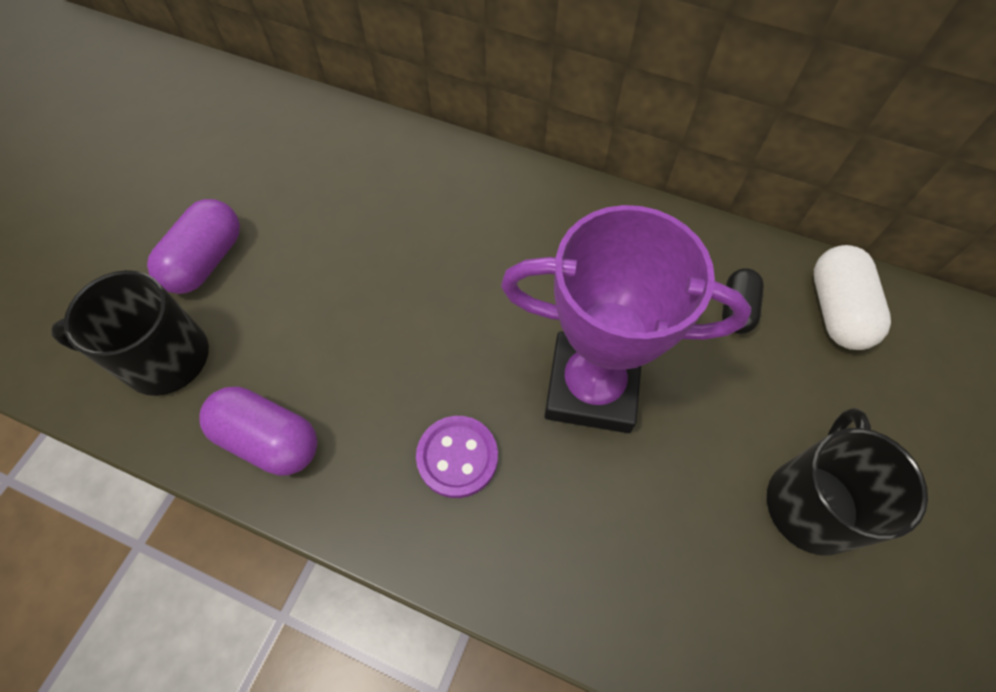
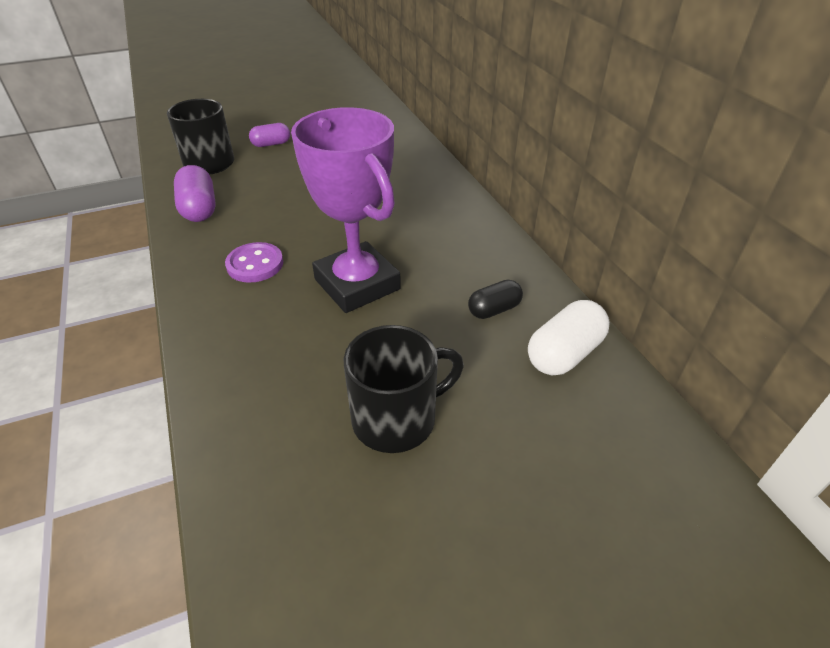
camera: 45 degrees right, 20 degrees down
purple capsule [147,199,240,294] -> purple capsule [249,123,290,147], size x0.65

